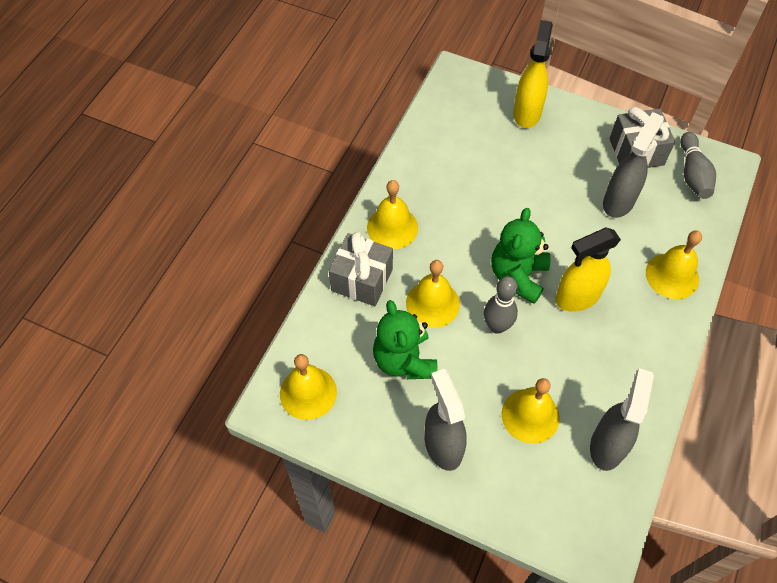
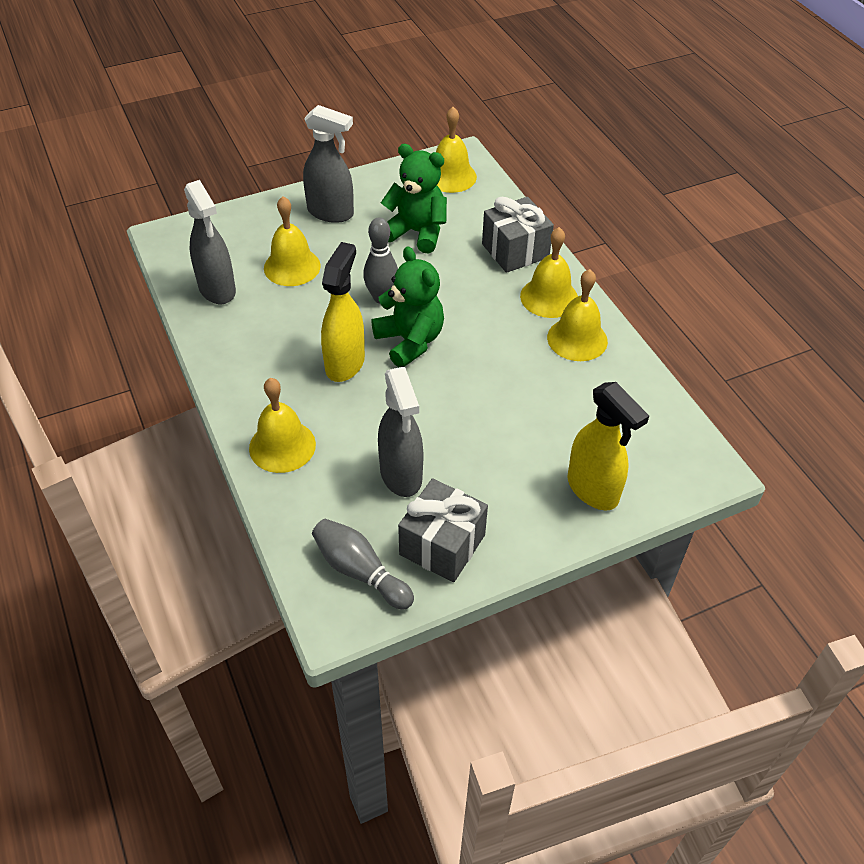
camera: 130 degrees right, 10 degrees down
yellow bell [406,260,460,328] -> yellow bell moved to [547,269,608,361]

